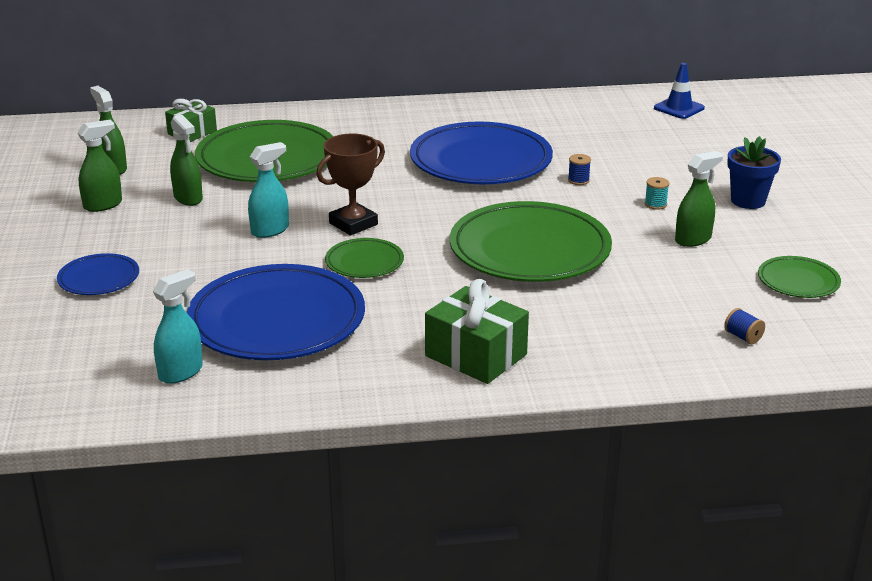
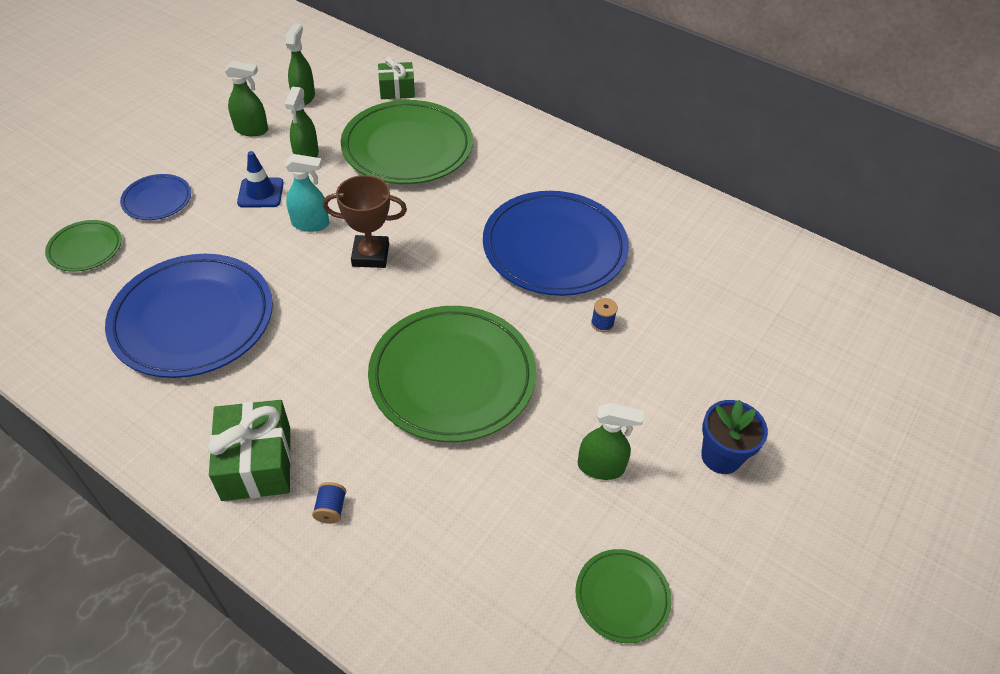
camera: 40 degrees right, 20 degrees up
turquoise spray bottle [153,269,203,384] -> none
green plate [325,238,404,278] -> green plate moved to [45,220,122,272]
turquoise spool [645,177,669,210] -> none
blue traffic cone [654,63,705,119] -> blue traffic cone moved to [237,151,284,208]
blue spool [724,308,765,345] -> blue spool moved to [312,482,346,524]

